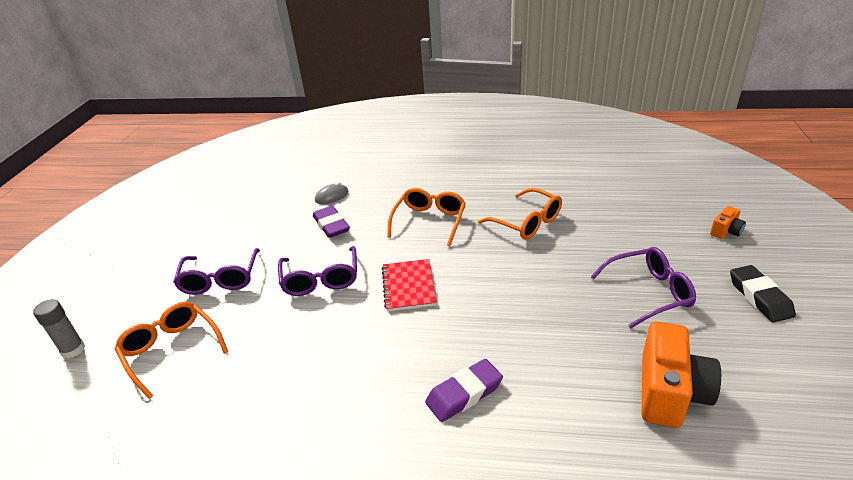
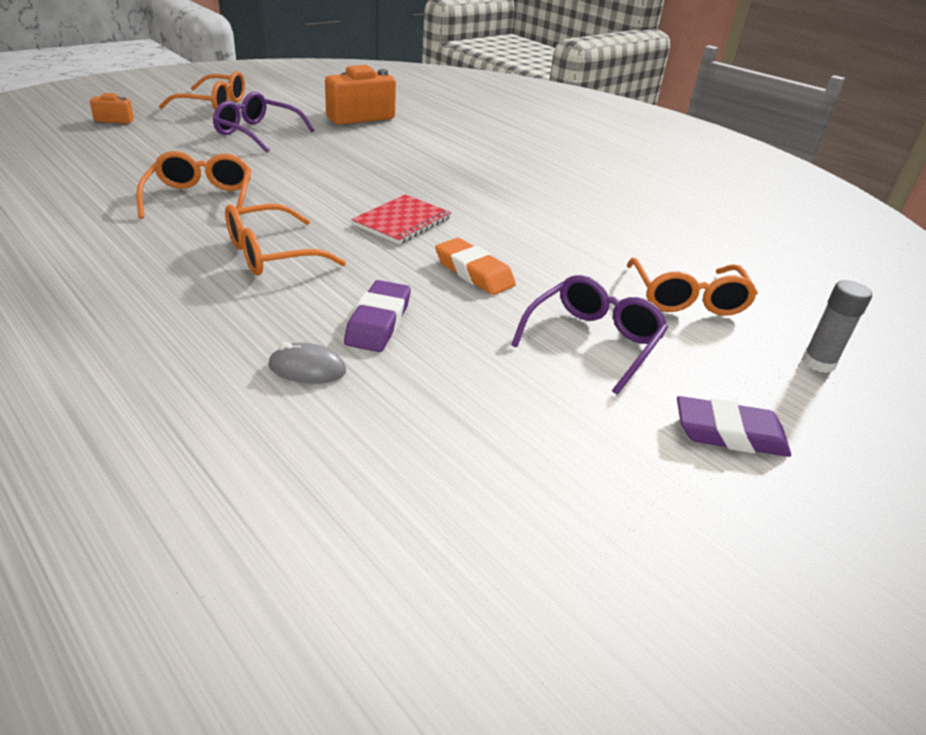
camera: 145 degrees left, 0 degrees up
purple glasses [278,246,357,296] -> orange eraser [435,238,516,295]
purple eraser [425,359,503,422] -> purple eraser moved to [677,396,791,457]
black eraser [730,265,796,322] -> orange glasses [159,71,245,110]

